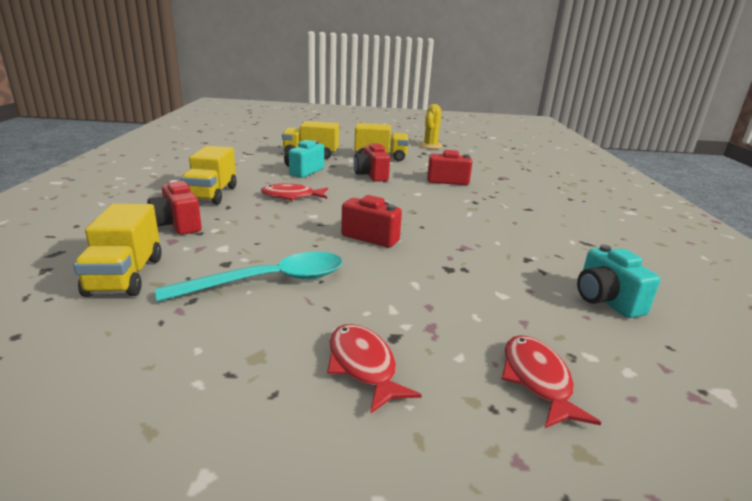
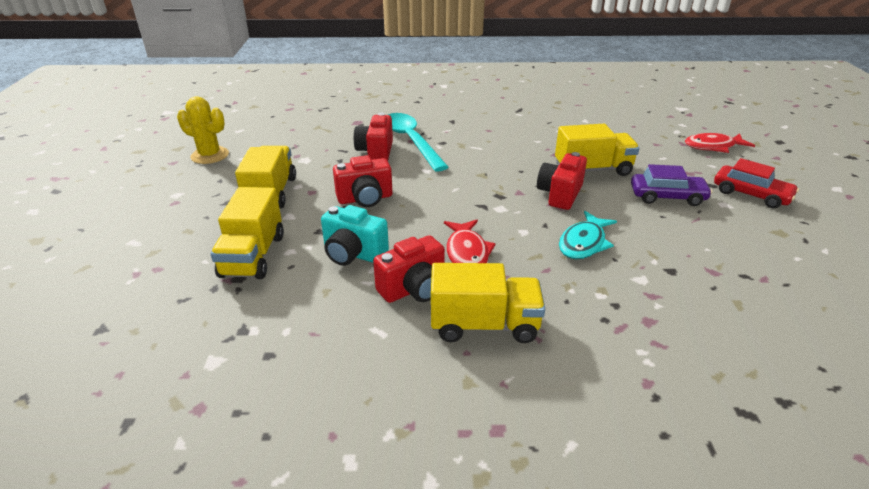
camera: 90 degrees left, 10 degrees up
yellow truck [73,204,162,297] -> yellow truck moved to [555,124,640,176]
red camera [147,180,202,235] -> red camera moved to [373,235,445,303]
turquoise spoon [155,252,343,302] -> turquoise spoon moved to [388,113,448,171]
red fish [327,324,422,414] -> red car [714,158,799,208]
turquoise camera [577,244,661,318] -> none
none -> turquoise fish [559,211,617,259]
none -> purple car [631,164,713,206]

